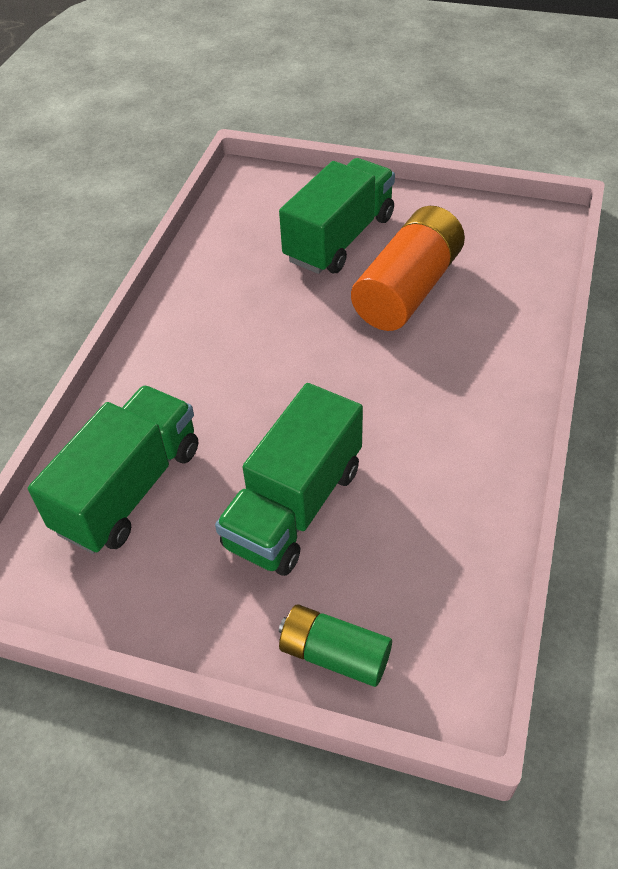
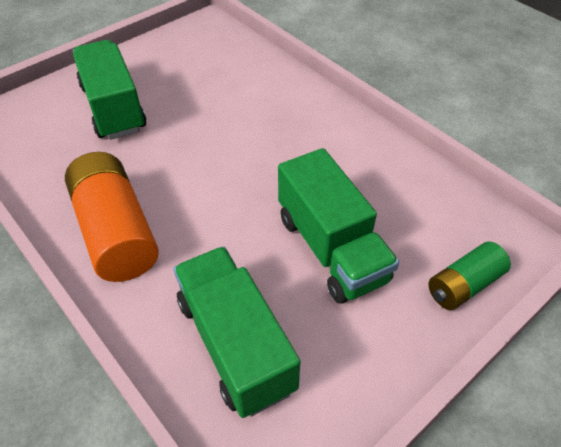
camera: 60 degrees left, 0 degrees up
orange battery [351,206,465,331] -> orange battery moved to [65,152,159,282]

